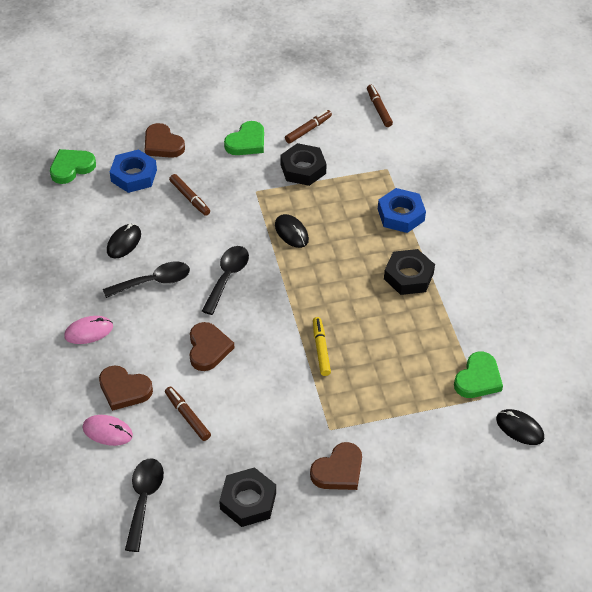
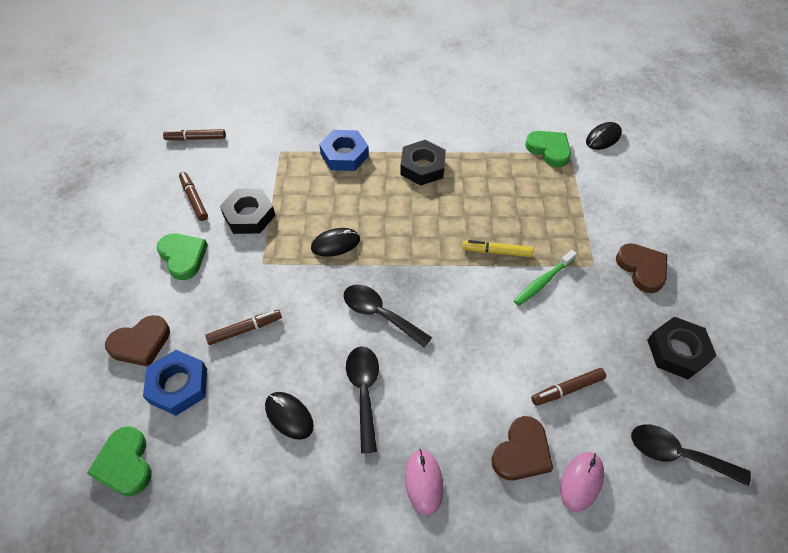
camera: 75 degrees left, 5 degrees up
brown heart [190,322,234,371] -> none
none -> green toothbrush [514,250,577,306]

